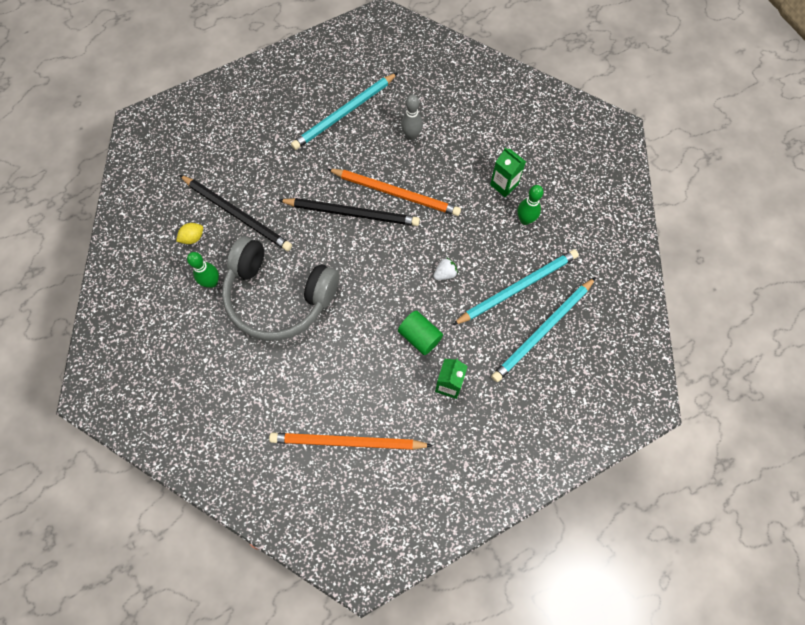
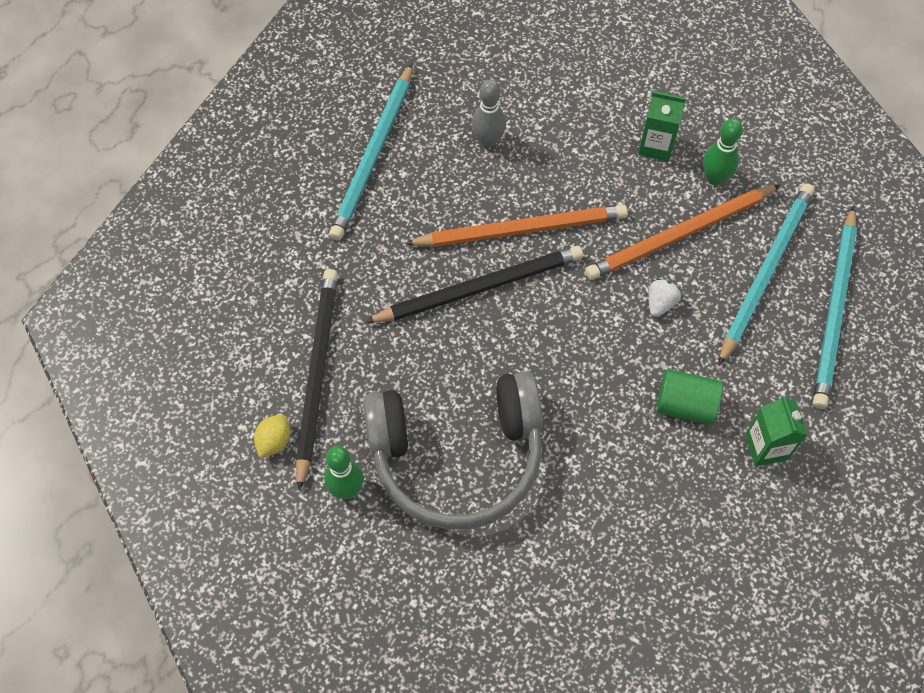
camera: 30 degrees left, 5 degrees down
black pencil [179,175,292,251] -> black pencil turned 90 degrees counterclockwise [296,269,338,491]
orange pencil [269,432,433,450] -> orange pencil moved to [585,185,780,280]

